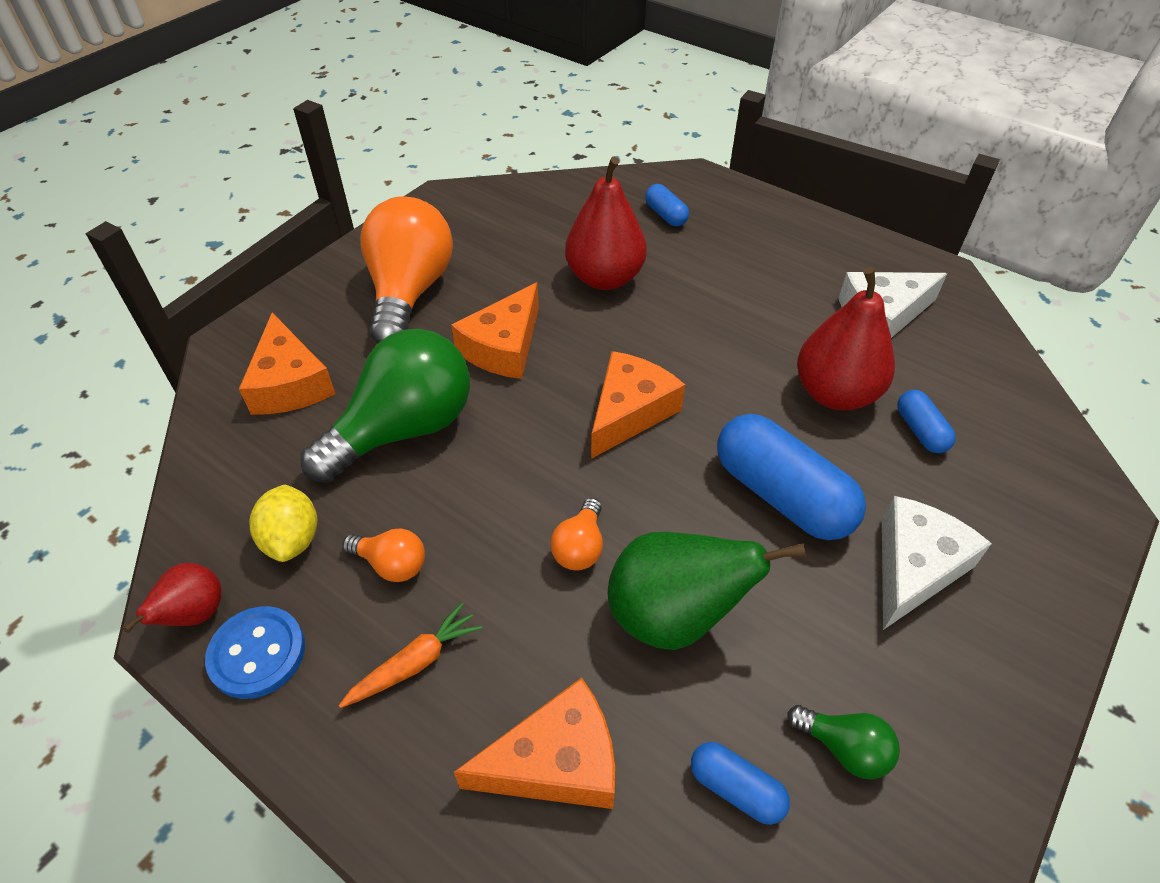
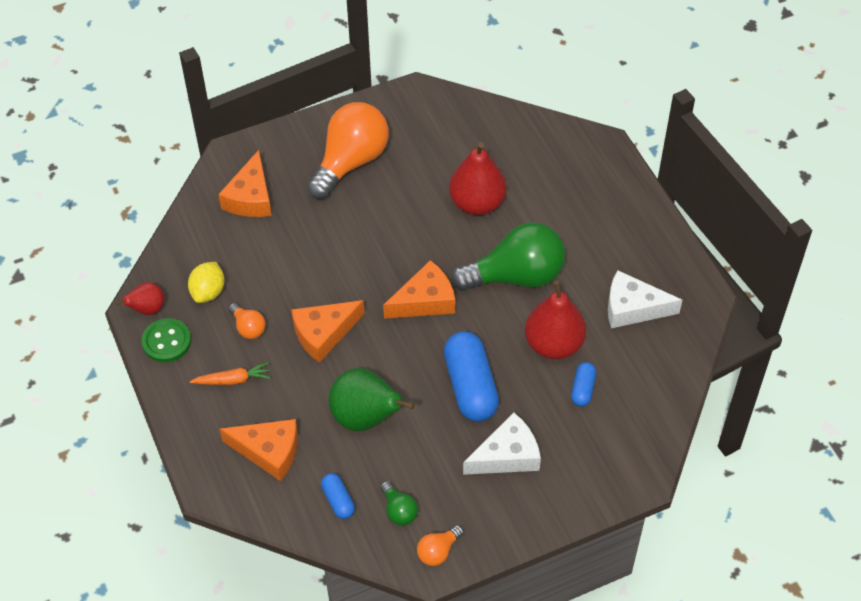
camera: 30 degrees right, 5 degrees up
blue button [205,606,305,699] -> green button [142,318,191,362]
green light bulb [300,329,470,483] -> green light bulb moved to [451,223,566,291]
orange cheese [451,282,539,379] -> orange cheese moved to [291,300,364,363]
orange light bulb [551,498,603,570] -> orange light bulb moved to [417,525,464,566]
blue capsule [645,184,689,227] -> none

